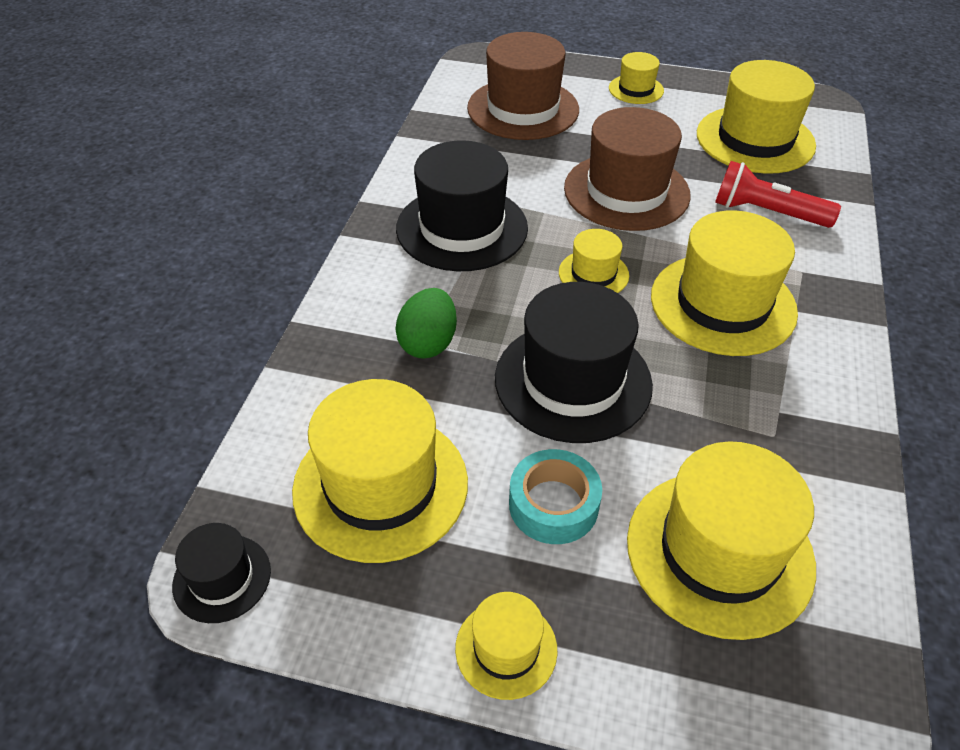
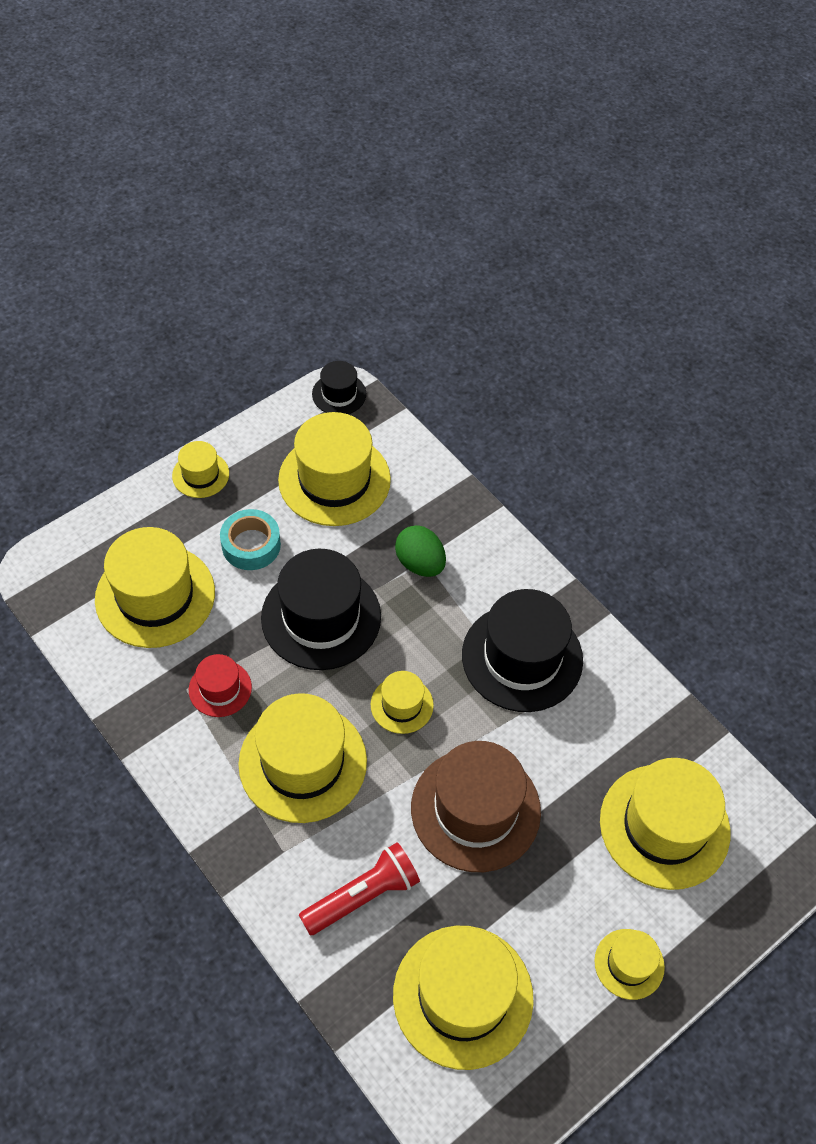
camera: 125 degrees right, 10 degrees up
brown hat [467,32,579,140] -> yellow hat [600,758,730,890]
none -> red hat [189,654,252,717]

